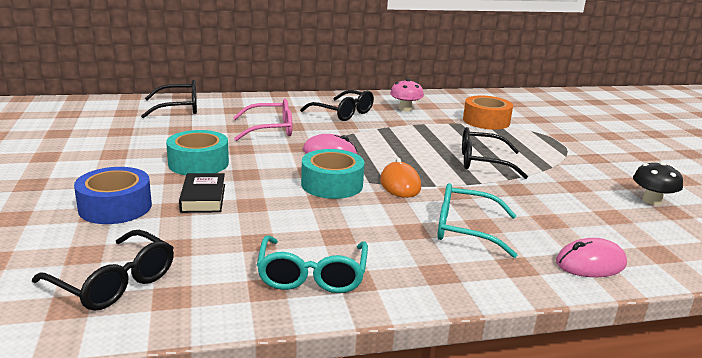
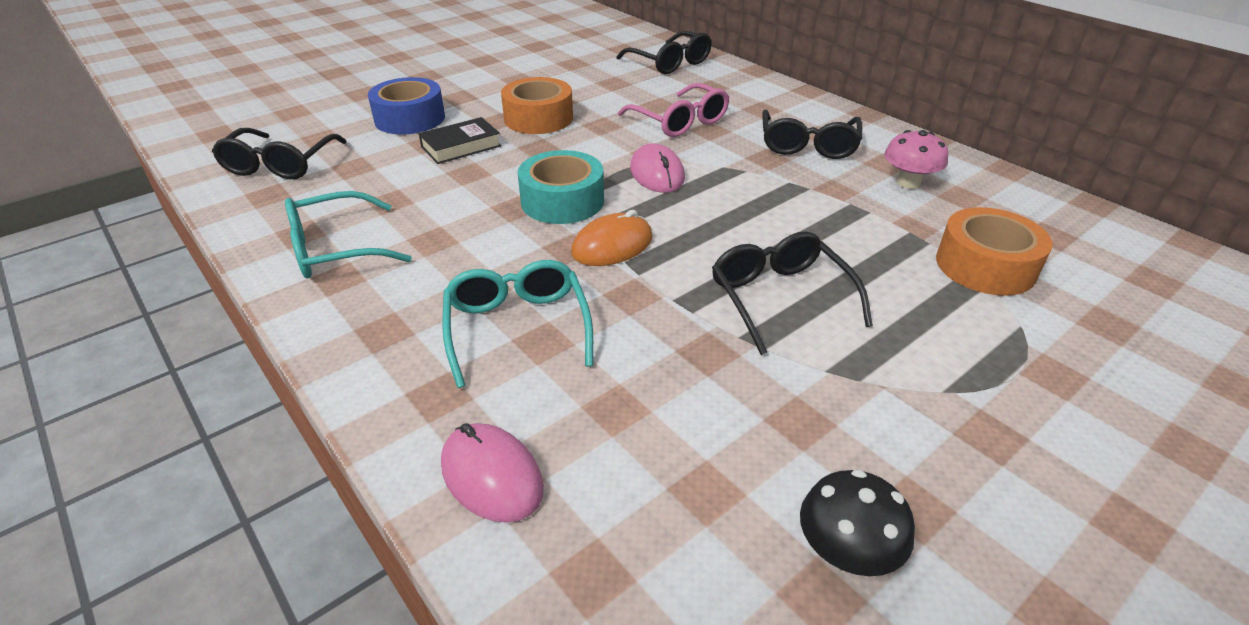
camera: 65 degrees right, 15 degrees up
turquoise tape [166,130,229,175] -> orange tape [501,77,573,134]

